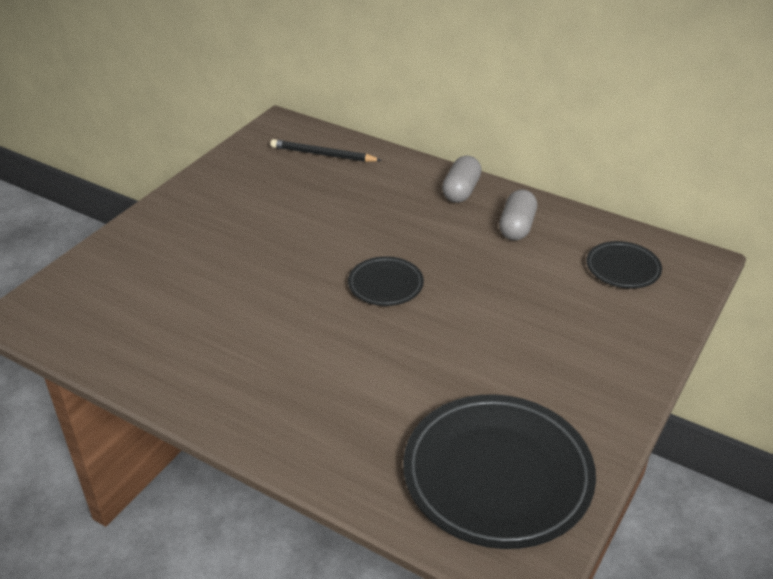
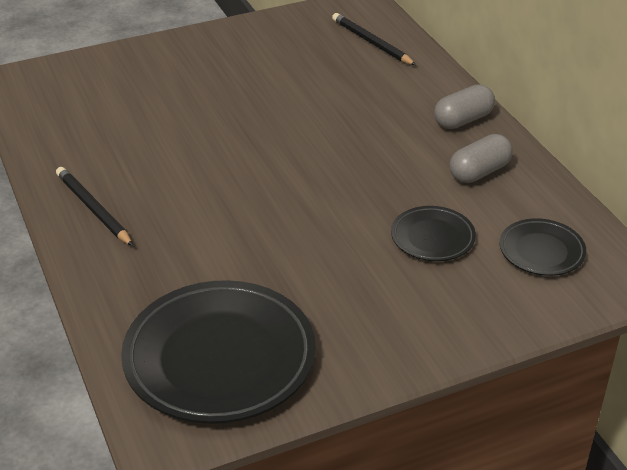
camera: 35 degrees right, 0 degrees up
black plate [348,256,424,306] -> black plate moved to [391,206,476,261]
none -> black pencil [56,167,133,246]

